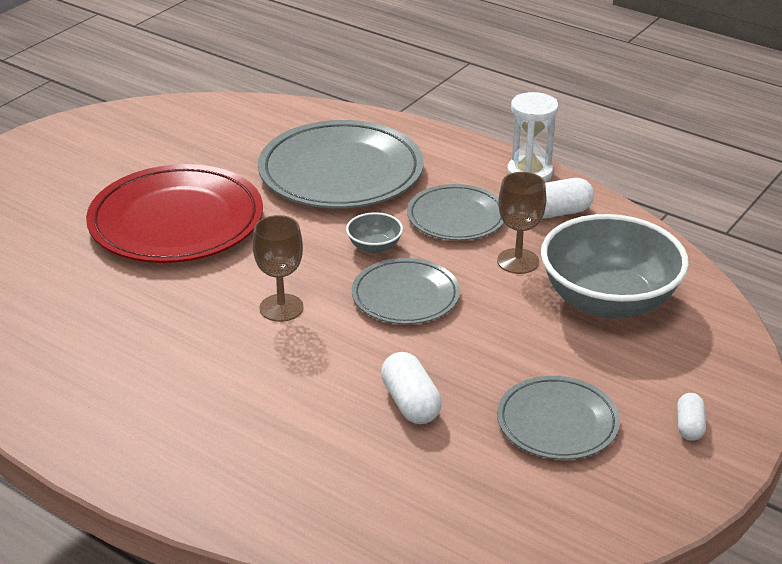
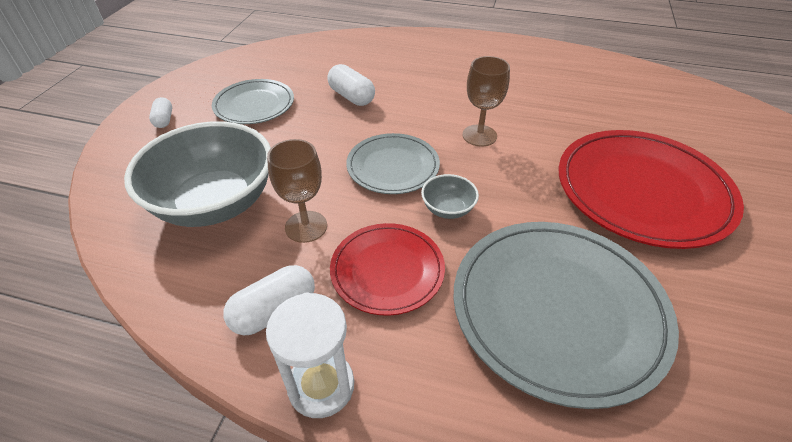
camera: 160 degrees right, 10 degrees up
grey plate [407,184,504,240] -> red plate [330,223,445,316]

